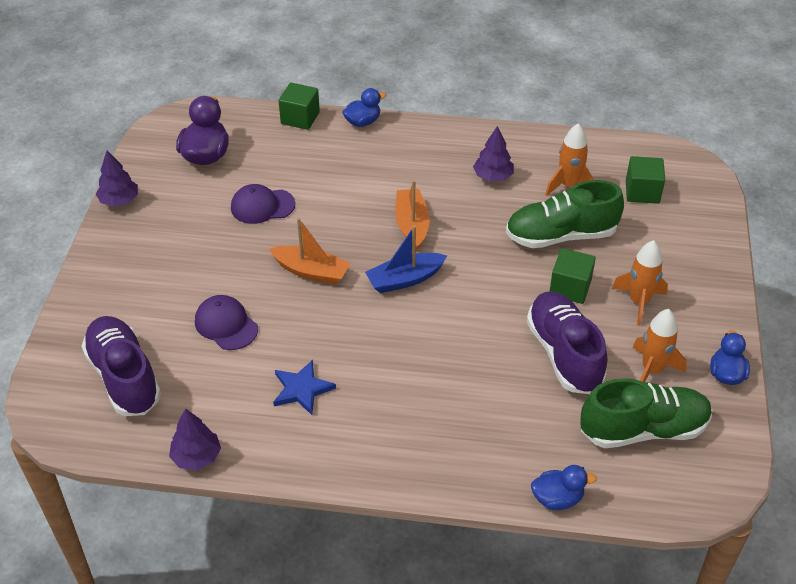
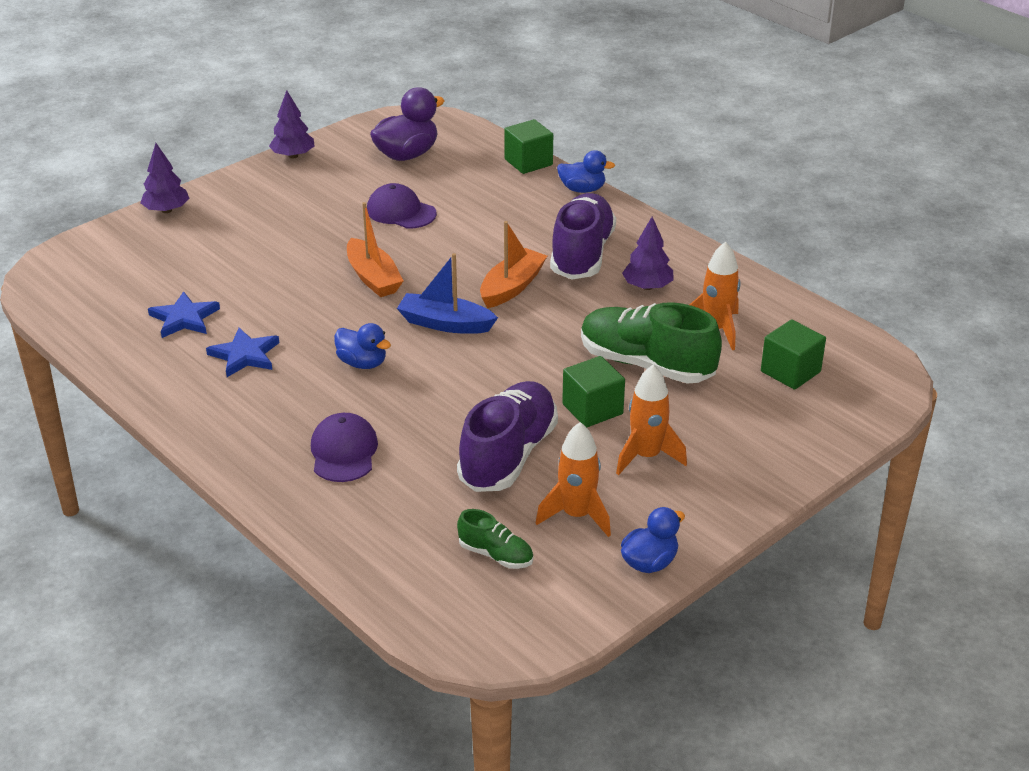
camera: 40 degrees right, 10 degrees down
purple shoe [82,316,161,416] -> purple shoe moved to [550,193,616,279]
purple tree [169,408,221,470] -> purple tree moved to [140,143,189,213]
purple cap [195,295,258,350] -> purple cap moved to [311,413,378,482]
blue duck [531,465,597,510] -> blue duck moved to [334,323,391,369]
green shoe [580,378,712,448] -> green shoe [457,509,533,569], size x0.49
none -> blue star [148,291,220,338]

